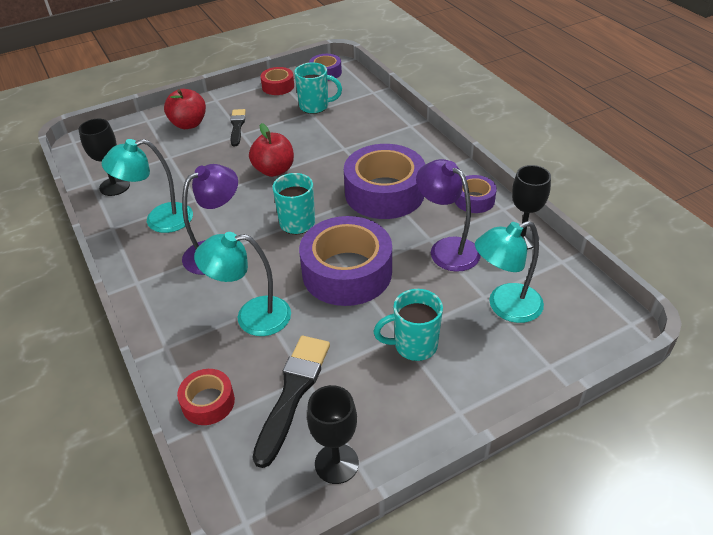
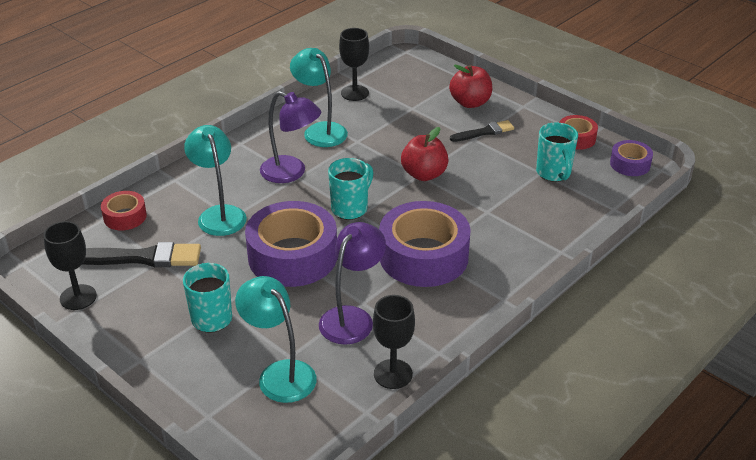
camera: 70 degrees right, 5 degrees down
purple tape [455,175,497,213] -> none

